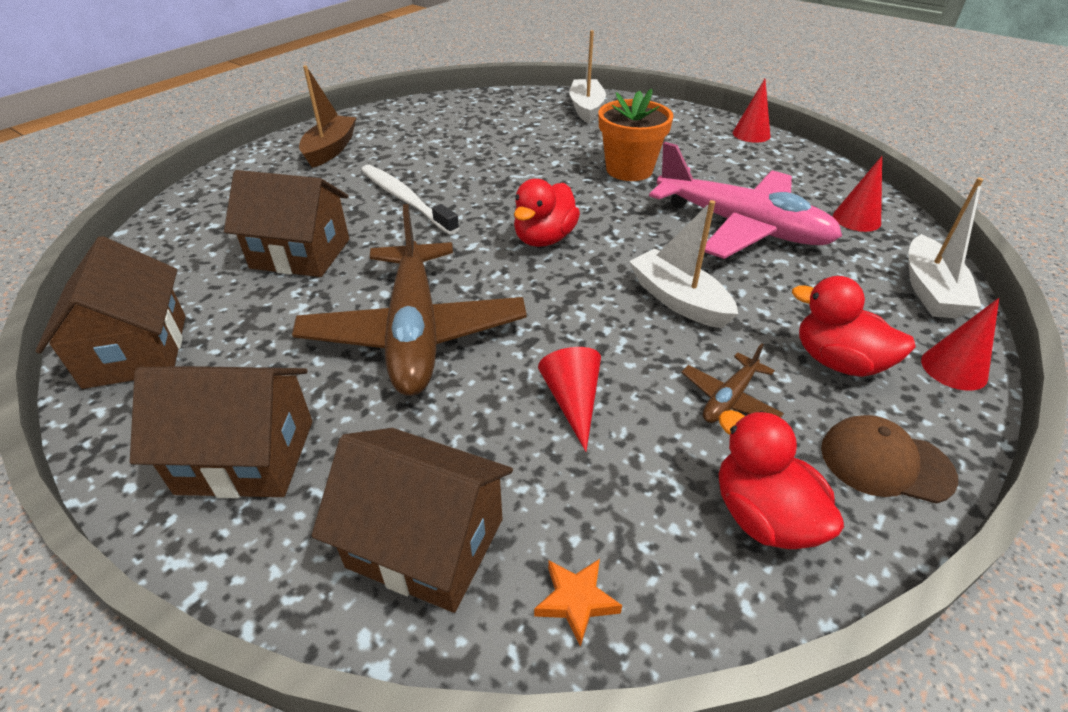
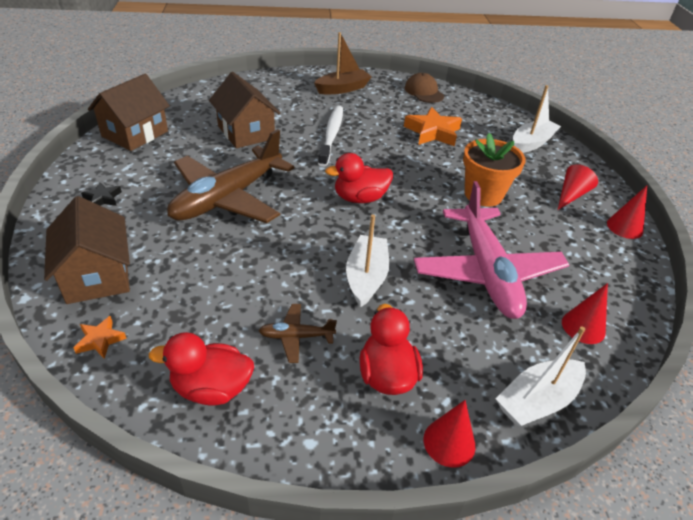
camera: 45 degrees right, 0 degrees up
brown house [130,366,312,498] -> black star [81,182,122,206]
red cone [538,347,601,452] -> red cone moved to [558,164,598,210]
red duck [718,410,844,549] -> red duck turned 105 degrees counterclockwise [149,332,254,405]
brown cap [821,415,958,504] -> brown cap moved to [405,73,444,103]
none -> orange star [404,107,462,146]

